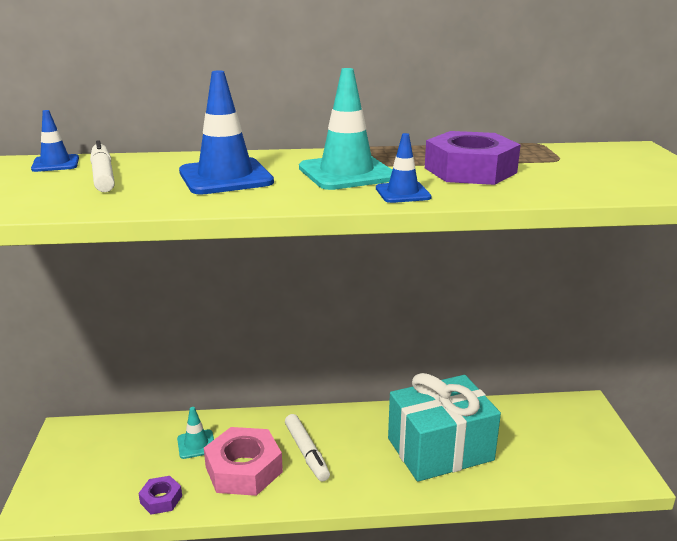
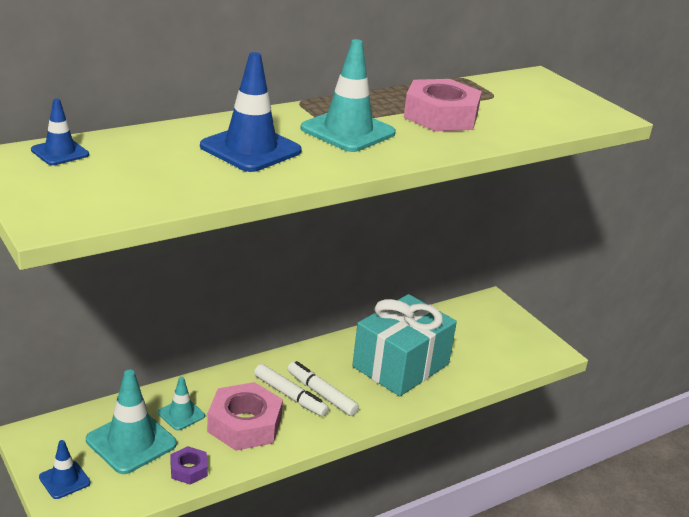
camera: 30 degrees left, 5 degrees up
white marker [90,140,115,192] -> white marker moved to [287,361,359,416]
blue traffic cone [376,133,432,203] -> blue traffic cone moved to [39,440,91,499]
purple nut [425,131,521,185] -> pink nut [404,79,482,132]
none -> turquoise traffic cone [86,369,177,474]

